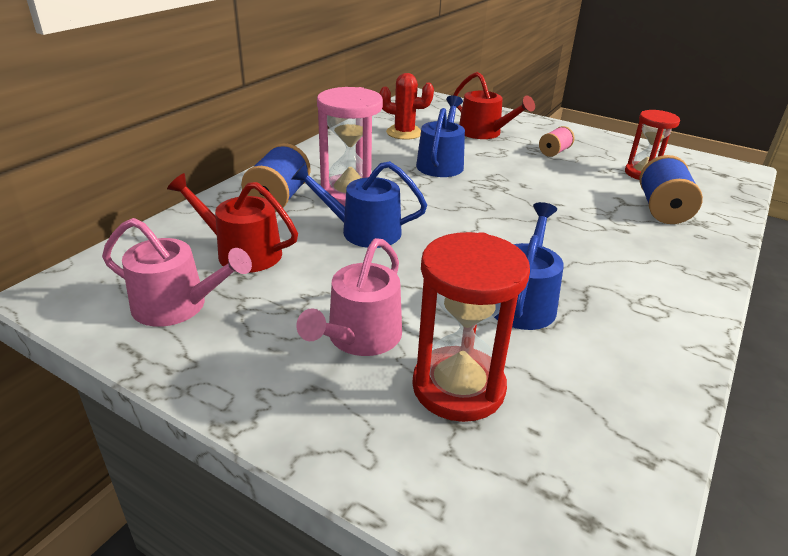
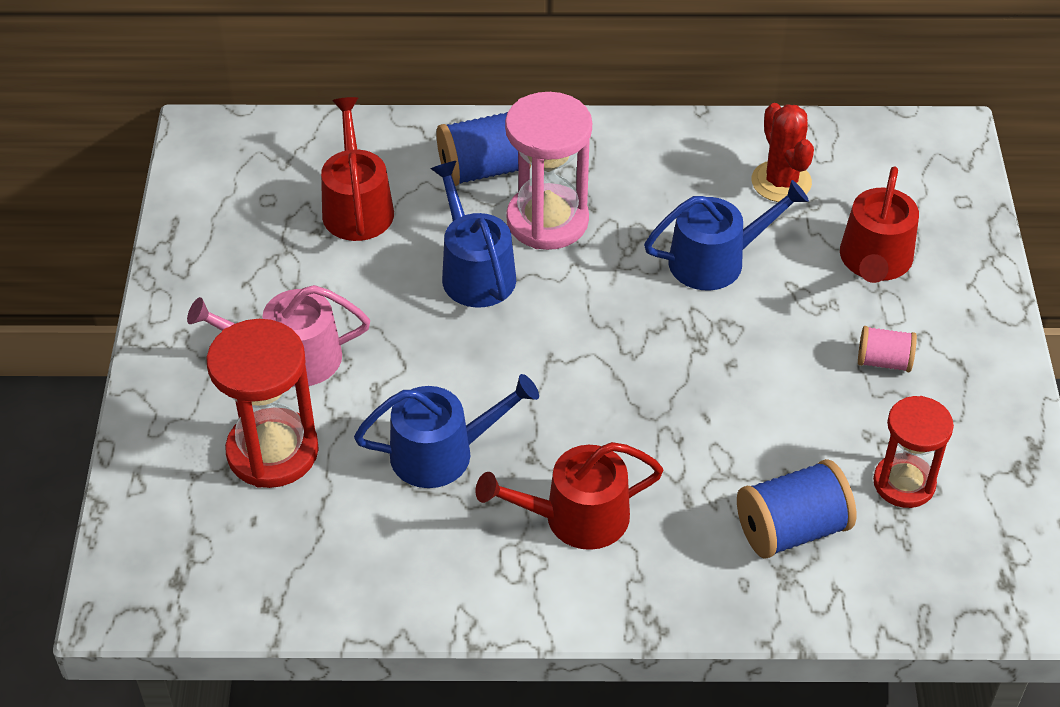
camera: 60 degrees right, 15 degrees up
pink watering can [102,218,252,327] -> none
none -> red watering can [476,442,663,550]

